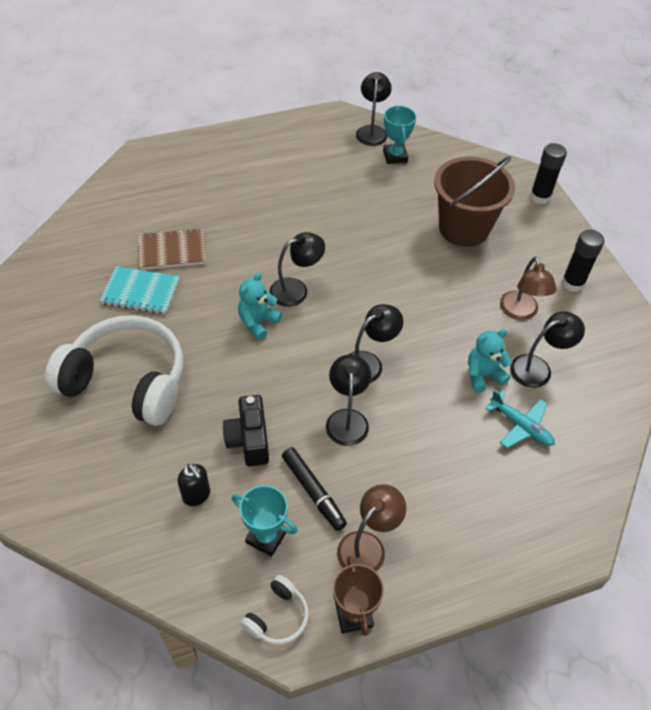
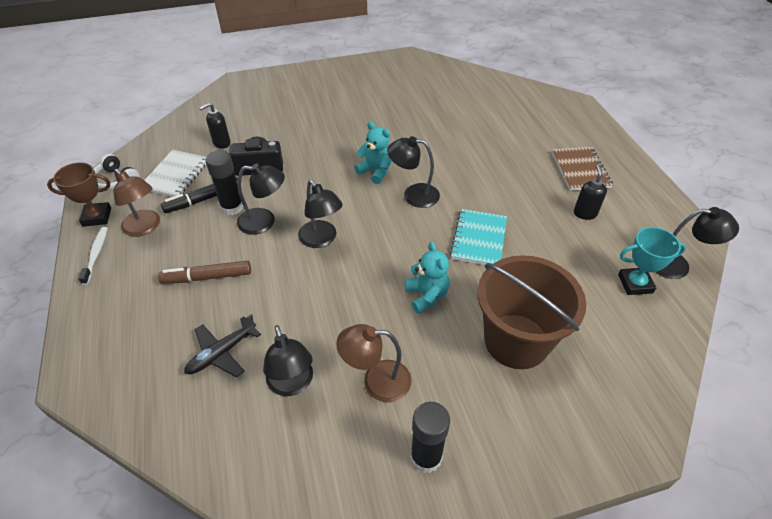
camera: 95 degrees right, 5 degrees down
white headphones [45,315,184,426] -> none
turquoise notebook [100,266,180,314] -> turquoise notebook moved to [450,209,507,265]
brown notebook [139,228,206,270] -> brown notebook moved to [552,147,613,191]
turquoise trophy [232,485,298,557] -> white notebook [144,150,206,197]
black lamp [269,232,325,307] -> black lamp turned 120 degrees clockwise [387,136,440,208]
turquoise teddy bear [468,329,512,393] -> turquoise teddy bear moved to [405,242,449,313]
turquoise plane [485,390,555,448] -> black plane [184,314,261,377]
black glue stick [530,143,567,204] -> black glue stick moved to [206,150,243,215]
none -> white toothbrush [78,227,107,285]
none -> brown marker [158,260,251,284]
none -> black soap dispenser [574,165,607,220]

